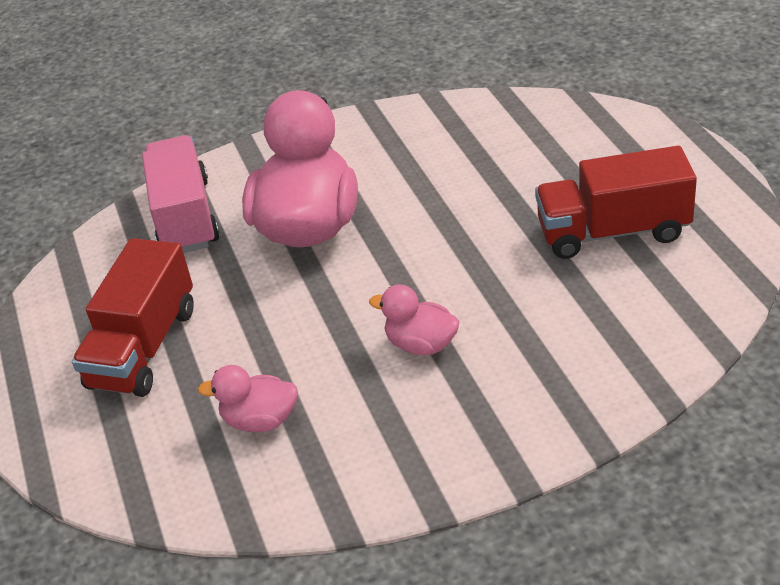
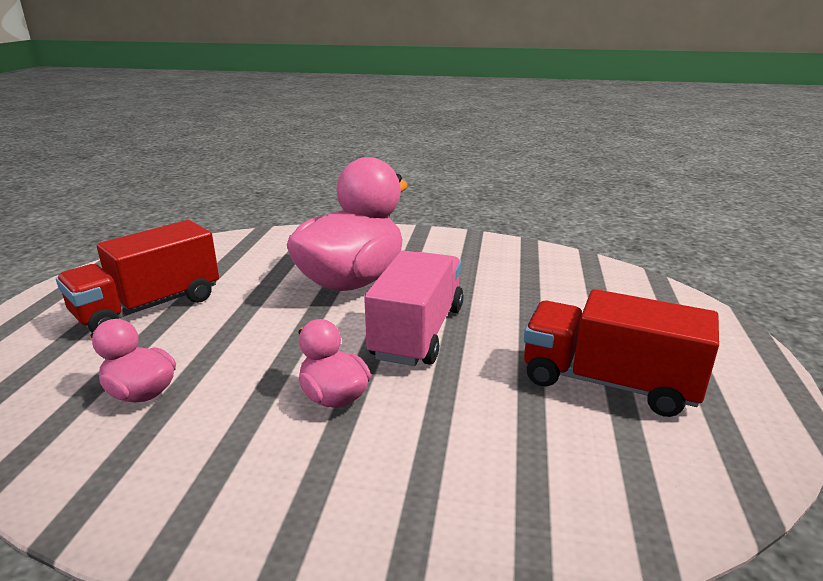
camera: 25 degrees right, 15 degrees down
pink truck [142,135,219,253] -> pink truck moved to [364,250,464,366]

